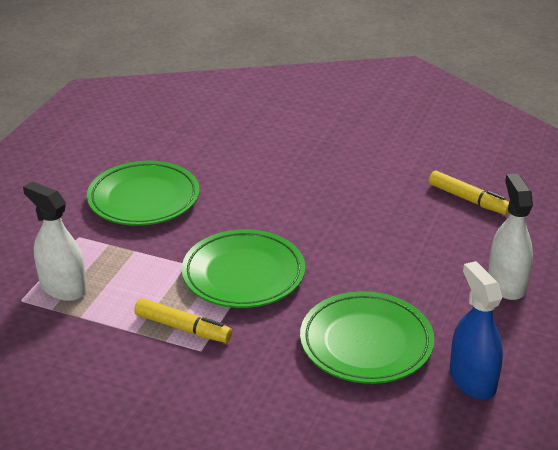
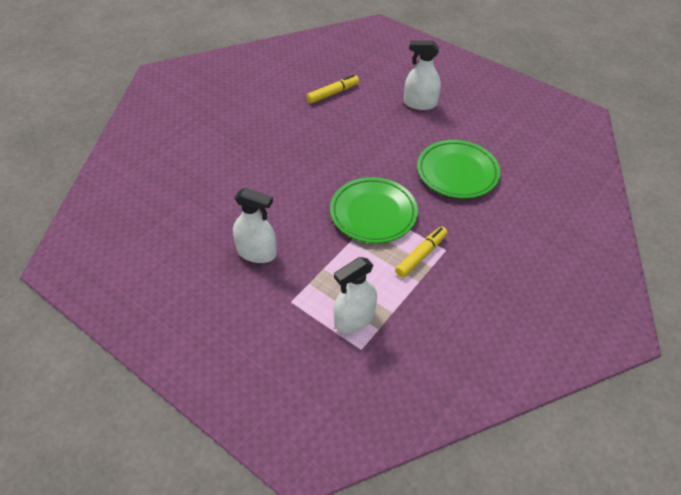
camera: 75 degrees left, 15 degrees up
green plate [87,161,200,226] -> white spray bottle [233,188,277,263]
blue spray bottle [450,261,503,400] -> none

